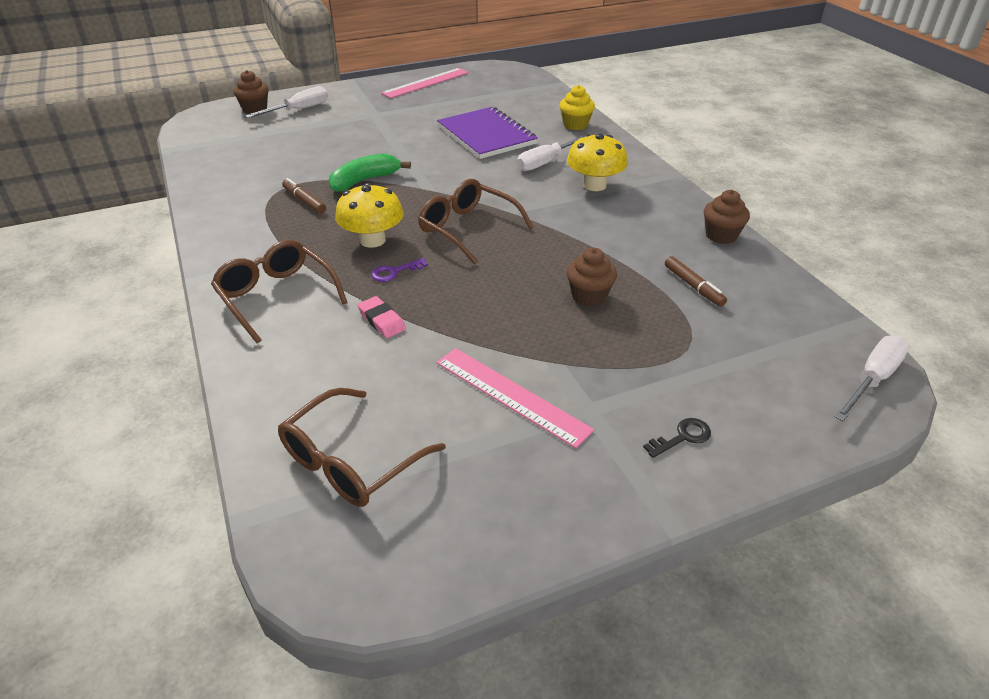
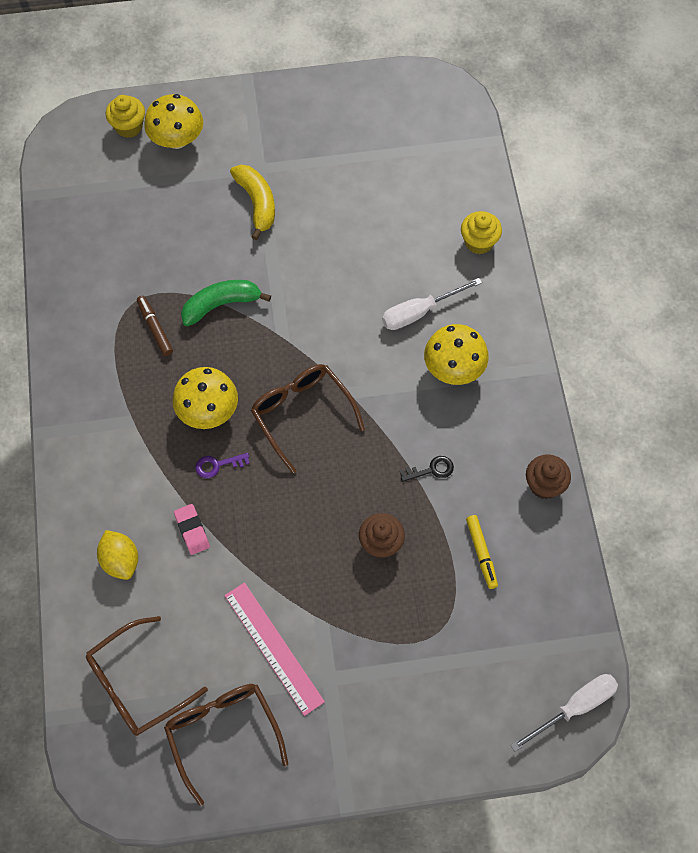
camera: 15 degrees right, 25 degrees up
brown glasses [211,240,348,343] -> brown glasses moved to [164,684,288,806]
brown cupcake [233,70,269,114] -> yellow cupcake [106,95,145,138]
white screwdriver [245,86,328,118] -> yellow mushroom [144,94,203,149]
pink ruler [381,68,469,98] -> none
purple notebook [437,107,538,159] -> none
black key [643,418,711,458] -> black key moved to [400,456,454,482]
brown marker [665,256,727,307] -> yellow marker [466,515,498,589]
none -> yellow lemon [97,530,138,580]
none -> yellow banana [230,165,275,240]

